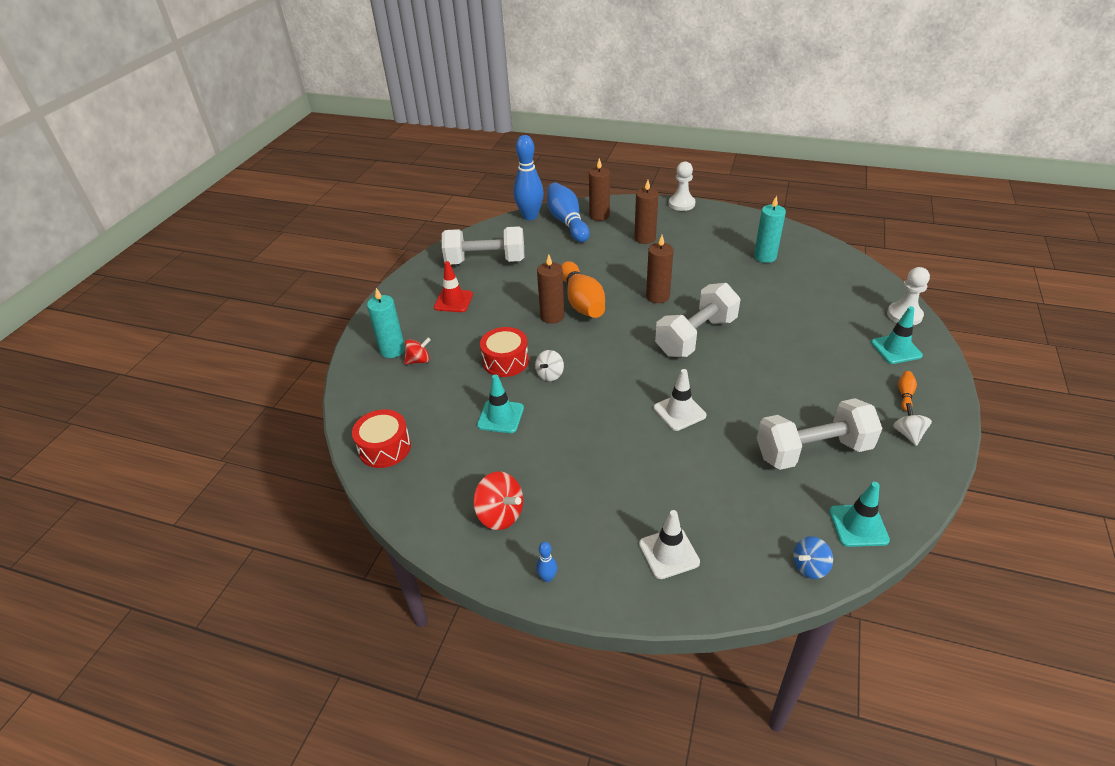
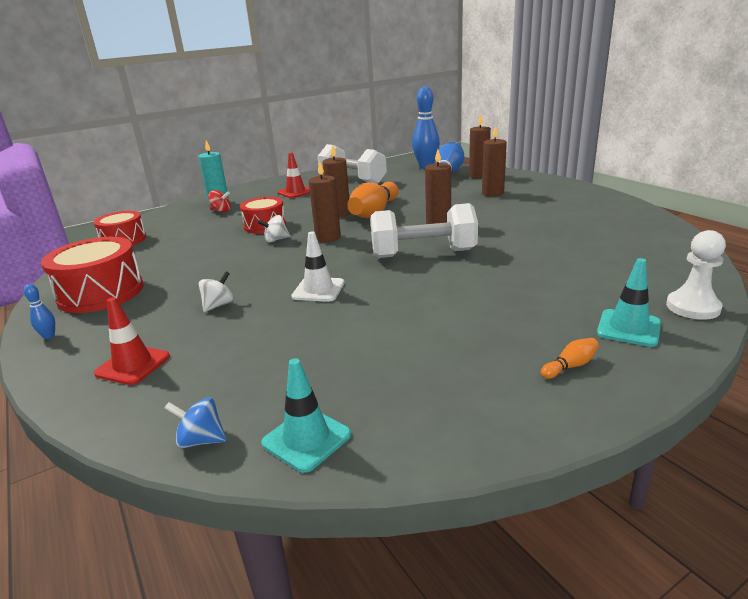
camera: 40 degrees right, 15 degrees down
red spinning top [473,471,523,530] -> red drum [41,237,144,313]
turquoise traffic cone [477,374,524,433] -> none
white traffic cone [639,510,700,579] -> red traffic cone [94,297,170,385]
white pawn [669,161,695,211] -> none
turquoise candle [754,195,786,263] -> none
white dumbbell [757,398,882,470] -> none
white spinning top [893,403,932,446] -> white spinning top moved to [199,271,234,312]
none -> brown candle [308,161,341,242]

